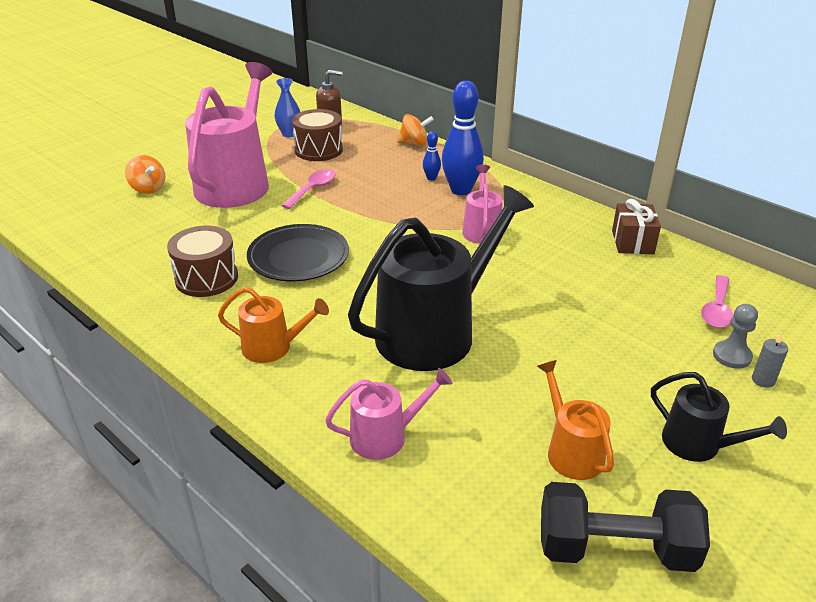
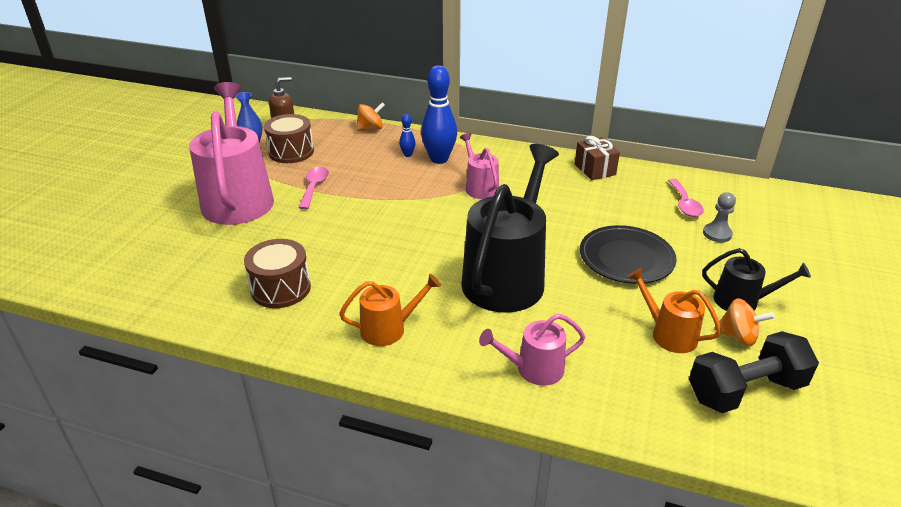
camera: 25 degrees left, 0 degrees up
orange spinning top [125,155,165,194] -> orange spinning top moved to [714,298,775,346]
black plate [247,224,349,281] -> black plate moved to [580,225,677,284]
pink watering can [325,368,453,460] -> pink watering can turned 150 degrees counterclockwise [479,314,585,386]
grey candle [752,332,788,388] -> none

